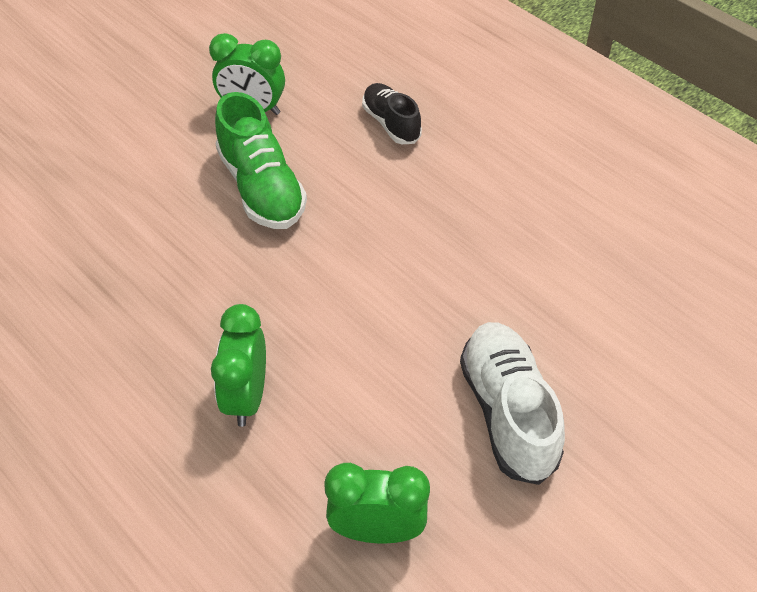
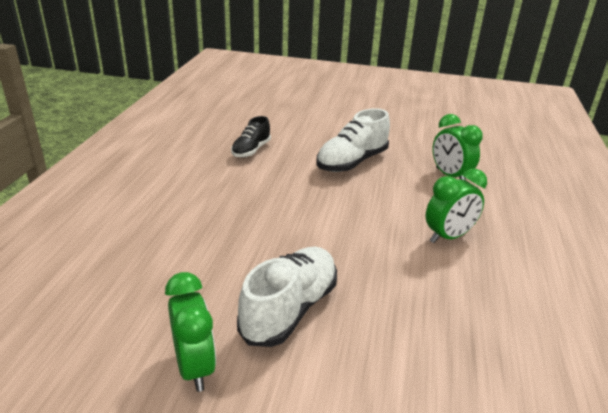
camera: 125 degrees left, 20 degrees down
green shoe [215,92,307,229] -> white shoe [237,247,337,347]
black shoe [362,83,422,144] -> black shoe moved to [231,116,271,158]

